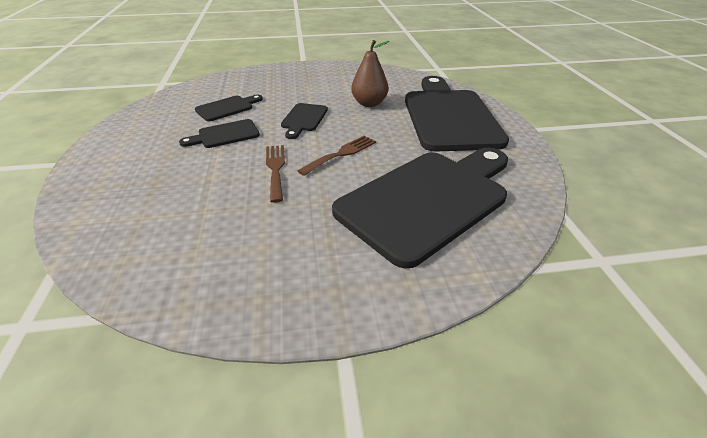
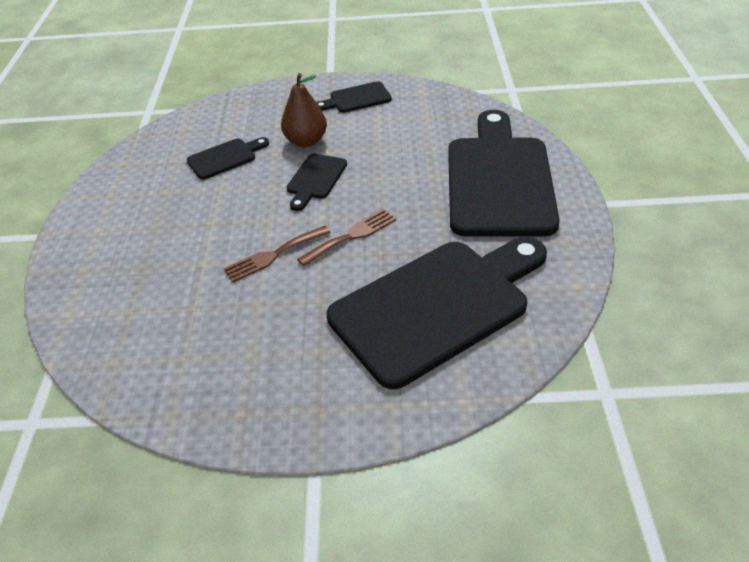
camera: 10 degrees right, 5 degrees up
black cutting board [179,119,260,148] -> black cutting board moved to [316,81,392,113]
brown fork [266,145,285,203] -> brown fork turned 120 degrees counterclockwise [223,226,331,282]
brown pear [351,40,390,107] -> brown pear moved to [281,73,327,147]

